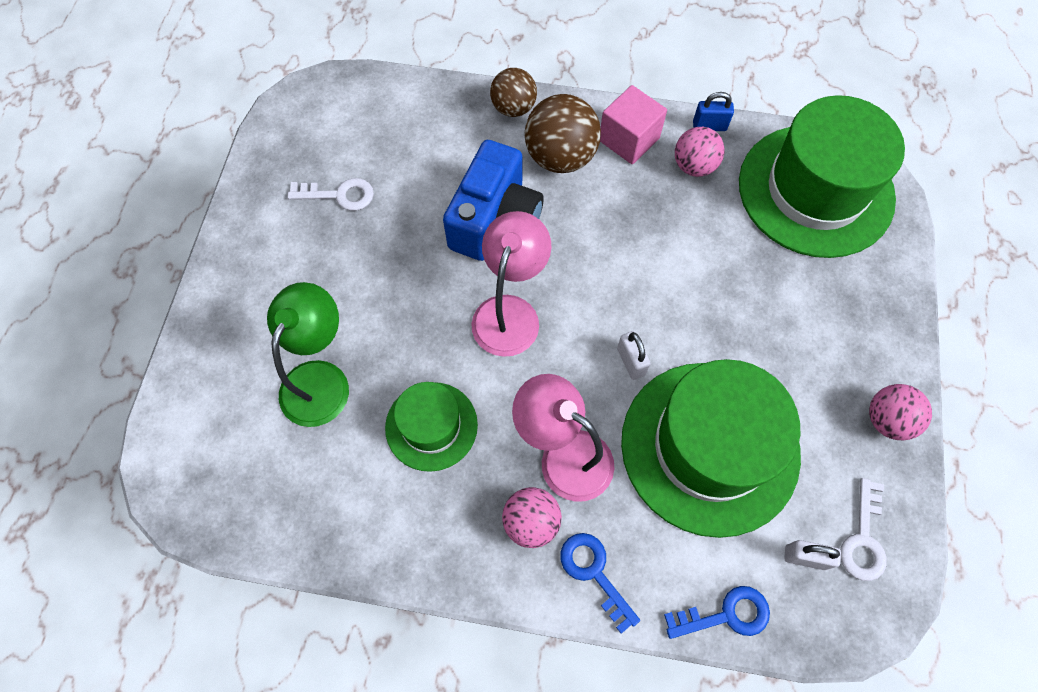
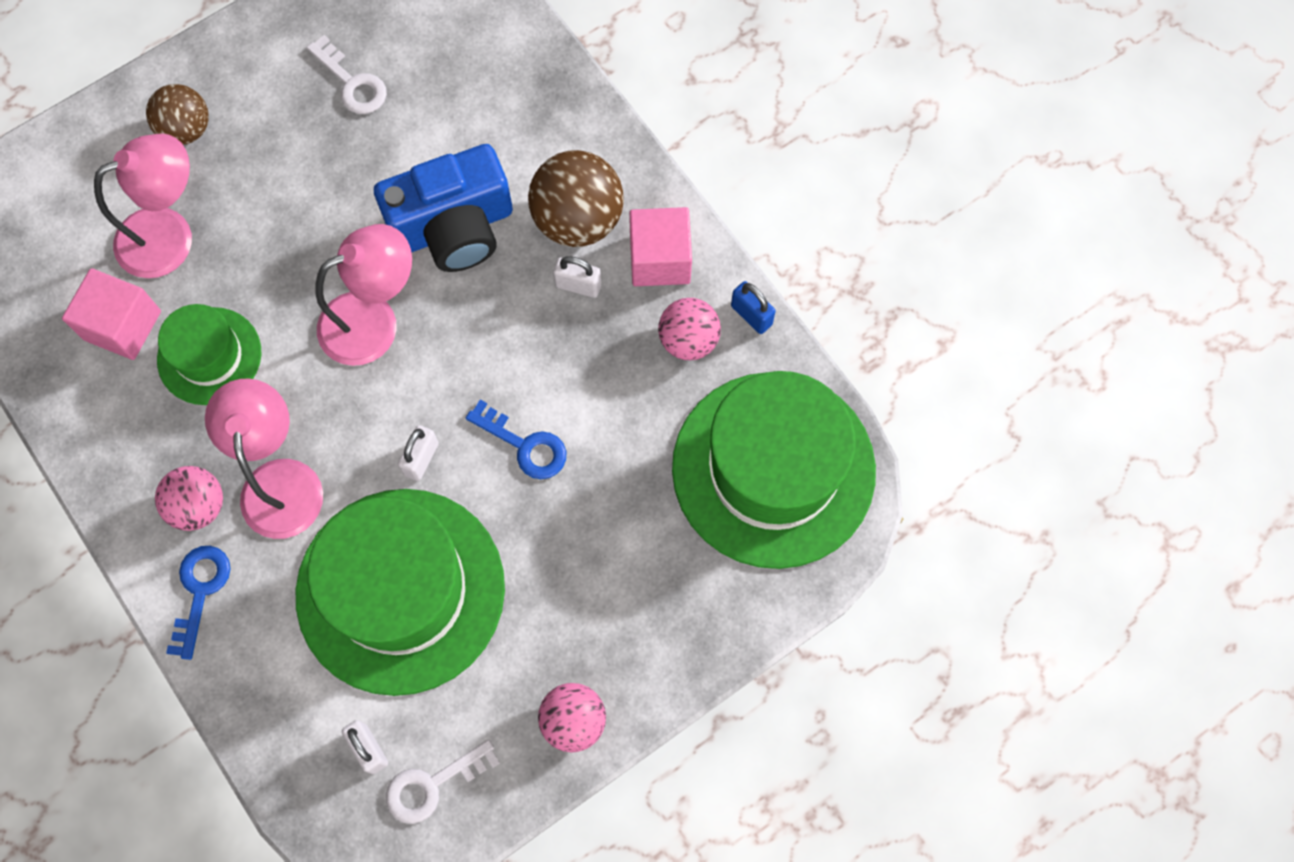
camera: 45 degrees right, 5 degrees up
green lamp [267,282,349,427] -> pink lamp [94,133,192,278]
brown ball [490,68,537,117] -> brown ball moved to [146,84,209,145]
blue key [664,586,770,639] -> blue key moved to [466,400,566,479]
none -> pink cube [62,268,161,360]
none -> white padlock [553,256,601,298]

